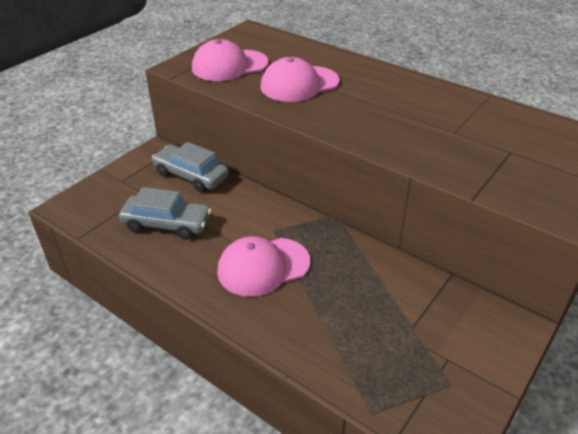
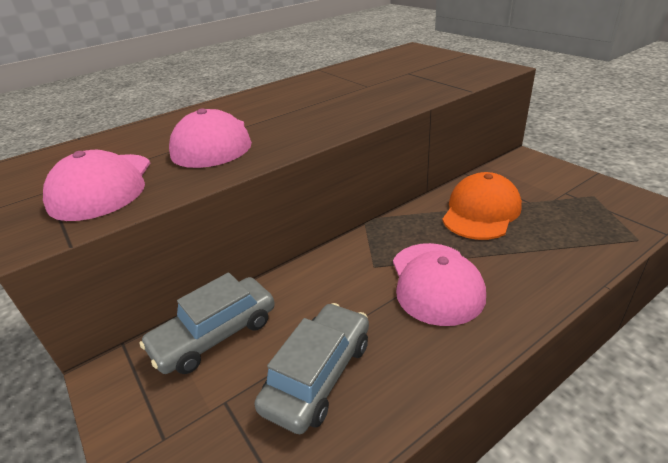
camera: 70 degrees left, 5 degrees down
none -> orange cap [442,172,522,240]

